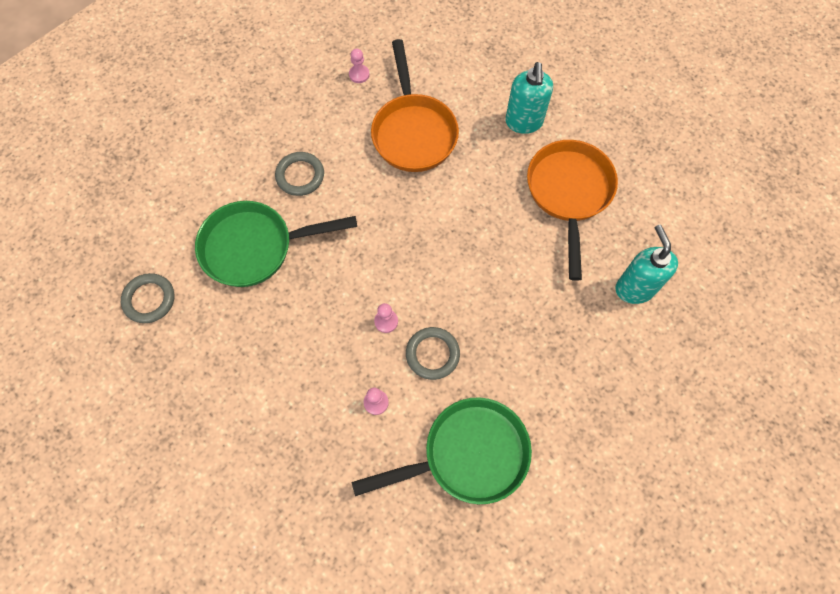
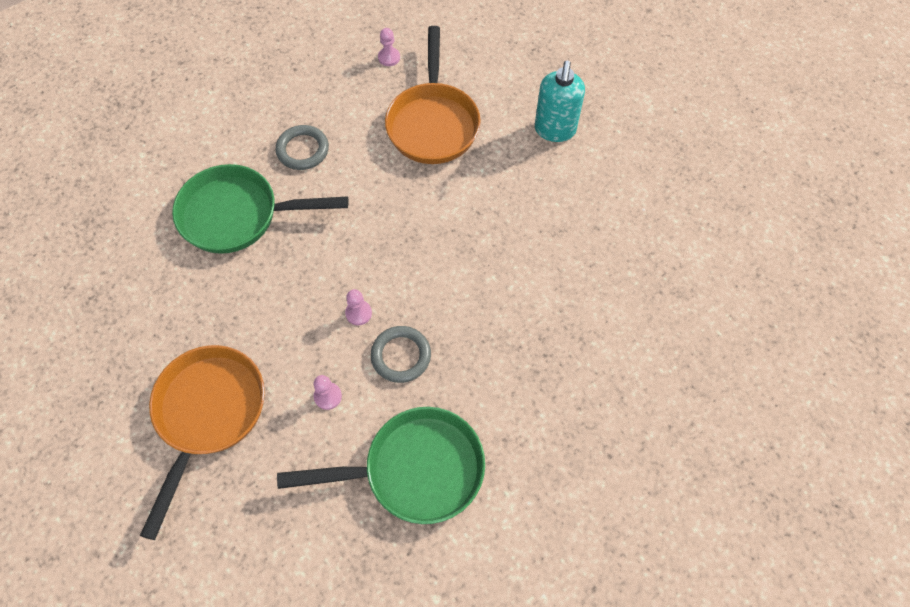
camera: 10 degrees right, 5 degrees down
grey ring [121,273,174,323] -> none
orange pan [527,140,618,281] -> orange pan moved to [140,345,265,540]
turquoise soap dispenser [616,225,678,304] -> none

